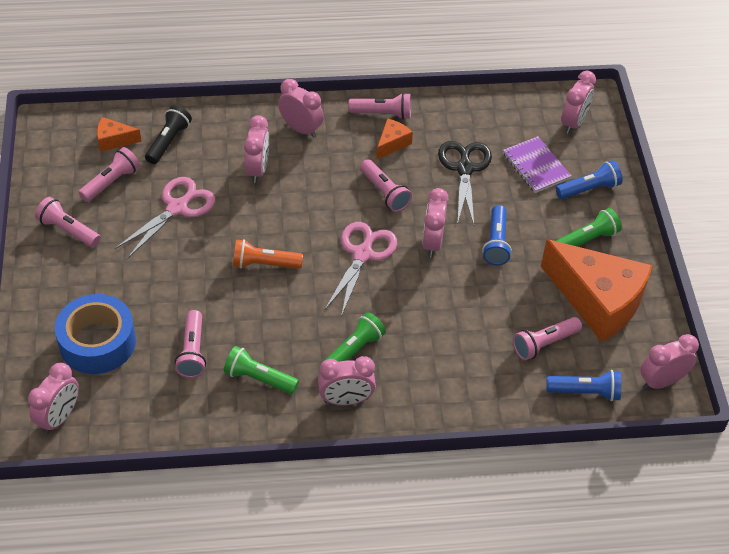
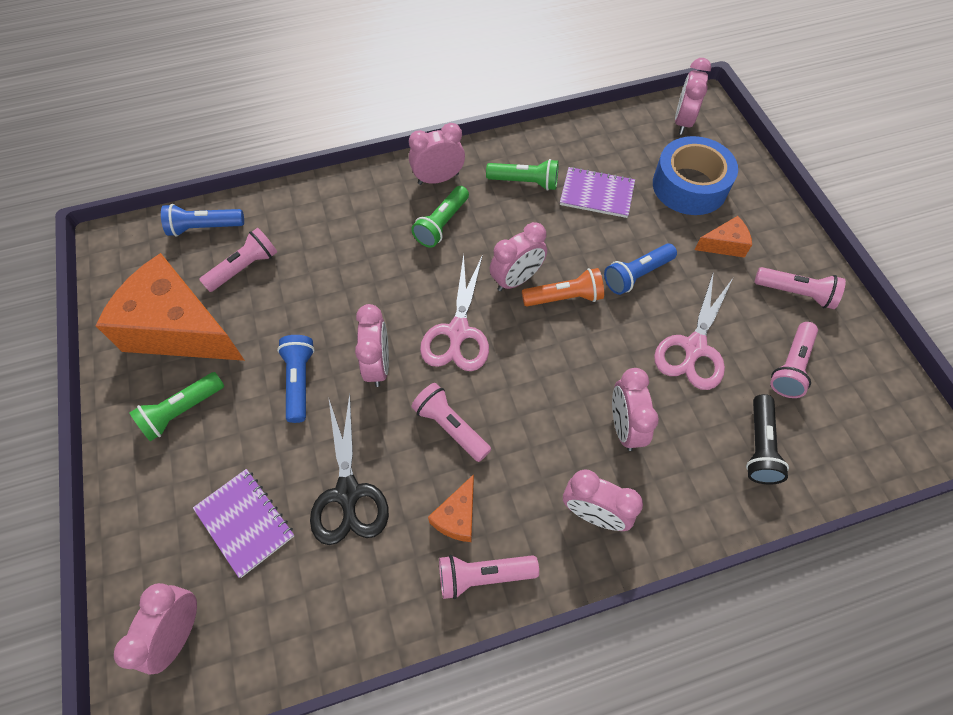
camera: 170 degrees right, 10 degrees up
orange cheese [97,117,142,152] -> orange cheese moved to [695,216,752,258]
pink flashlight [175,310,206,378] -> purple notebook [560,167,635,218]
blue flashlight [556,160,623,199] -> blue flashlight moved to [604,244,677,295]
pink clock [640,334,699,390] -> pink clock moved to [490,222,547,291]

